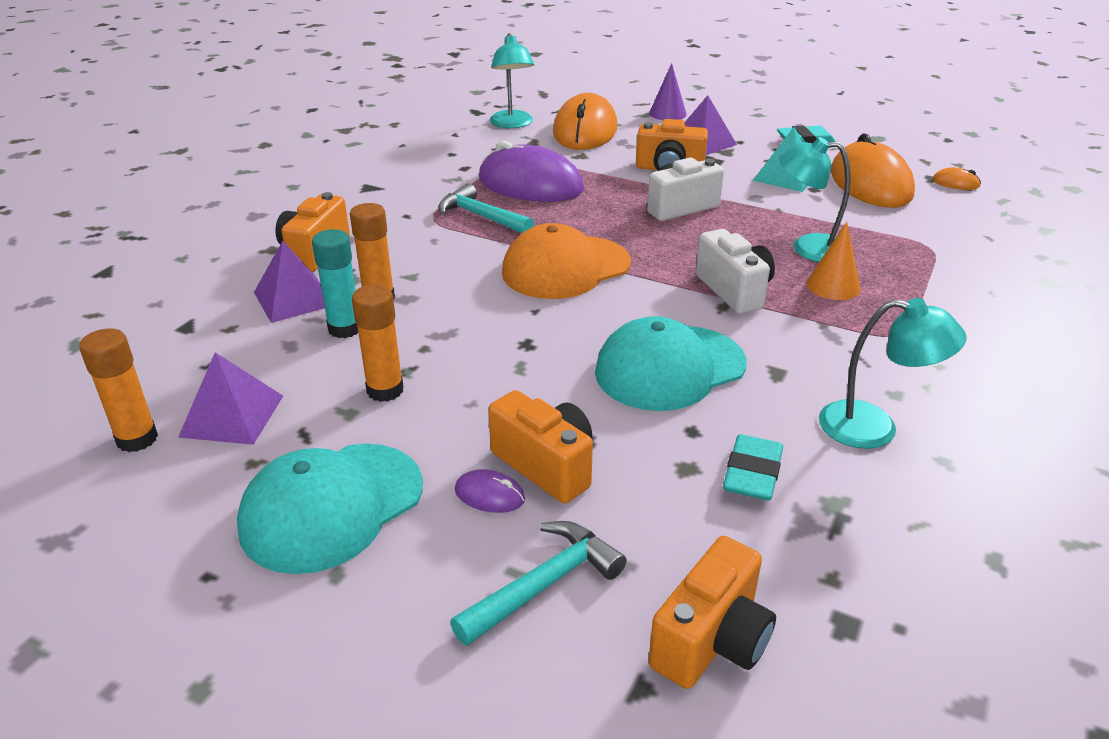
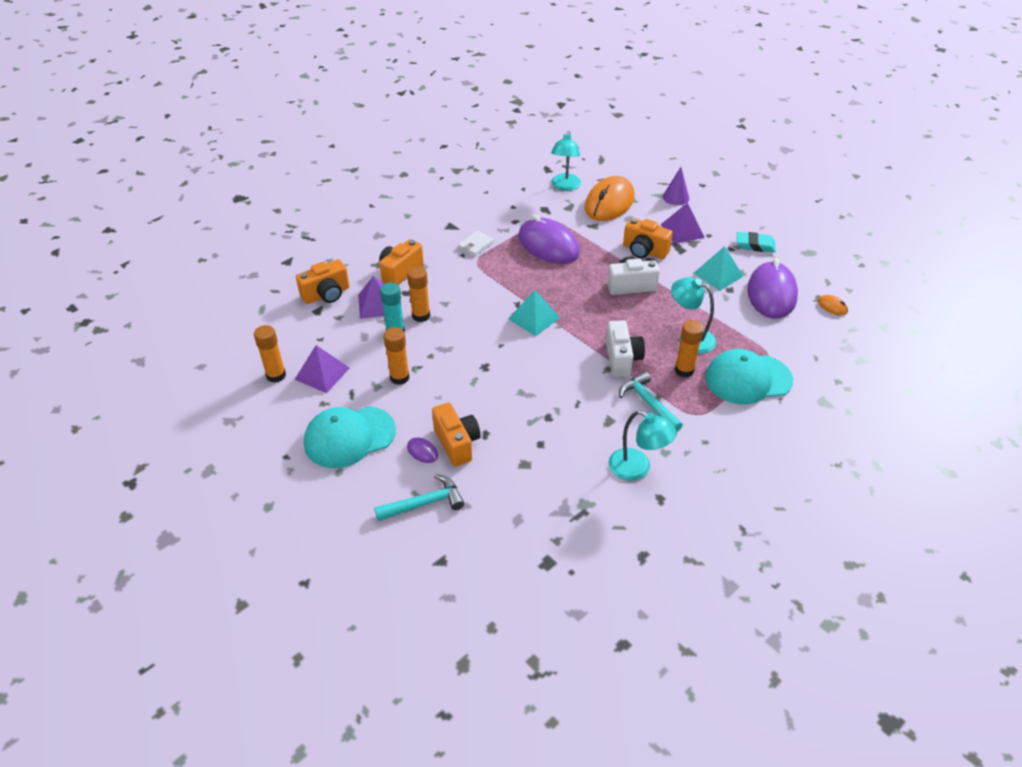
camera: 20 degrees right, 10 degrees up
turquoise hammer [438,183,534,233] -> turquoise hammer moved to [619,371,683,432]
orange cap [502,223,631,299] -> turquoise pyramid [509,290,560,336]
turquoise cap [595,316,746,411] -> turquoise cap moved to [705,349,793,404]
orange camera [649,536,776,689] -> orange camera moved to [296,259,349,304]
turquoise eraser [723,434,783,500] -> none
orange cone [806,222,860,300] -> orange glue stick [675,320,704,378]
orange mouse [831,133,915,208] -> purple mouse [747,258,798,319]
none -> white wallet [458,231,494,257]

